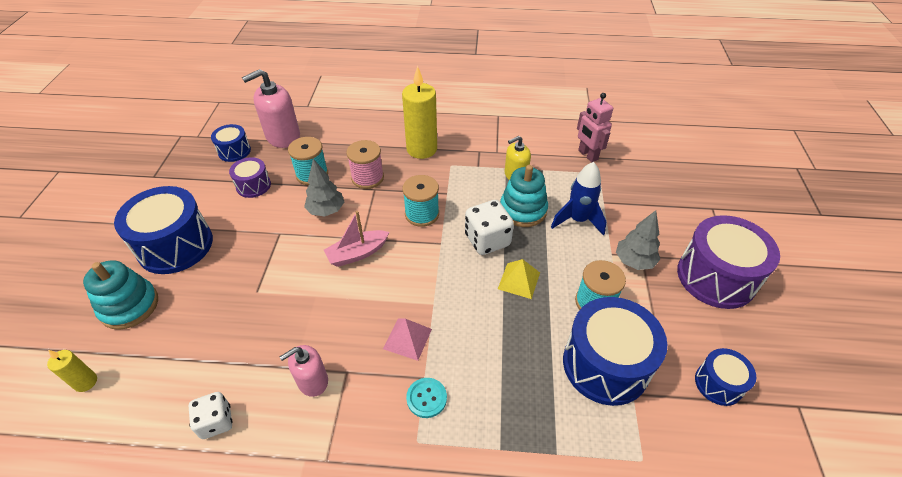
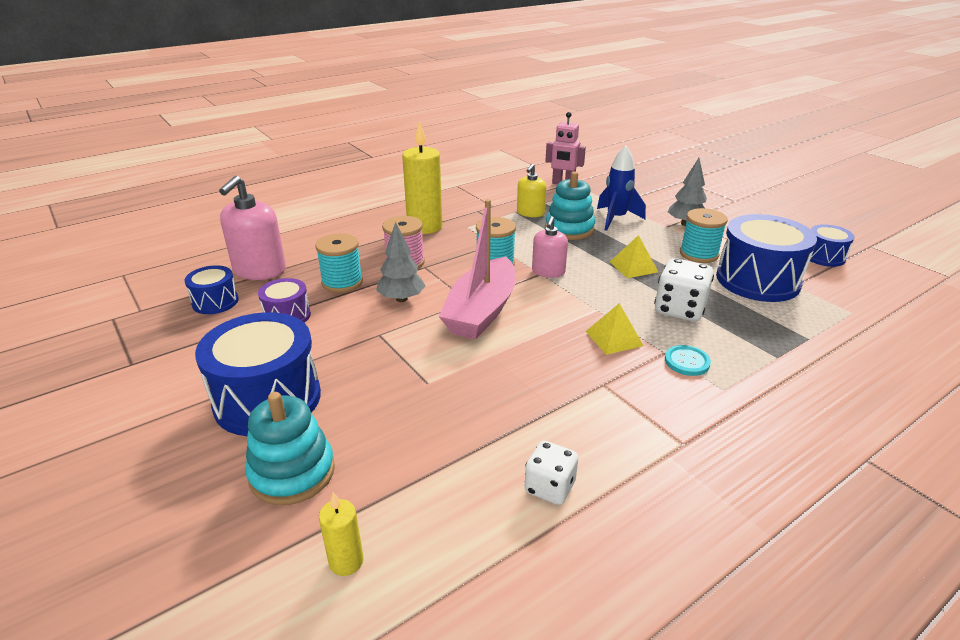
camera: 40 degrees left, 15 degrees down
pink soap dispenser [280,345,328,397] -> pink soap dispenser moved to [532,216,568,278]
pink boat [324,211,389,267] -> pink boat [439,199,516,340], size x1.67
pink pyramid [383,318,432,361] -> yellow pyramid [586,303,644,355]
white dice [465,200,514,255] -> white dice moved to [654,258,714,321]
purple drum [677,215,780,309] -> none

